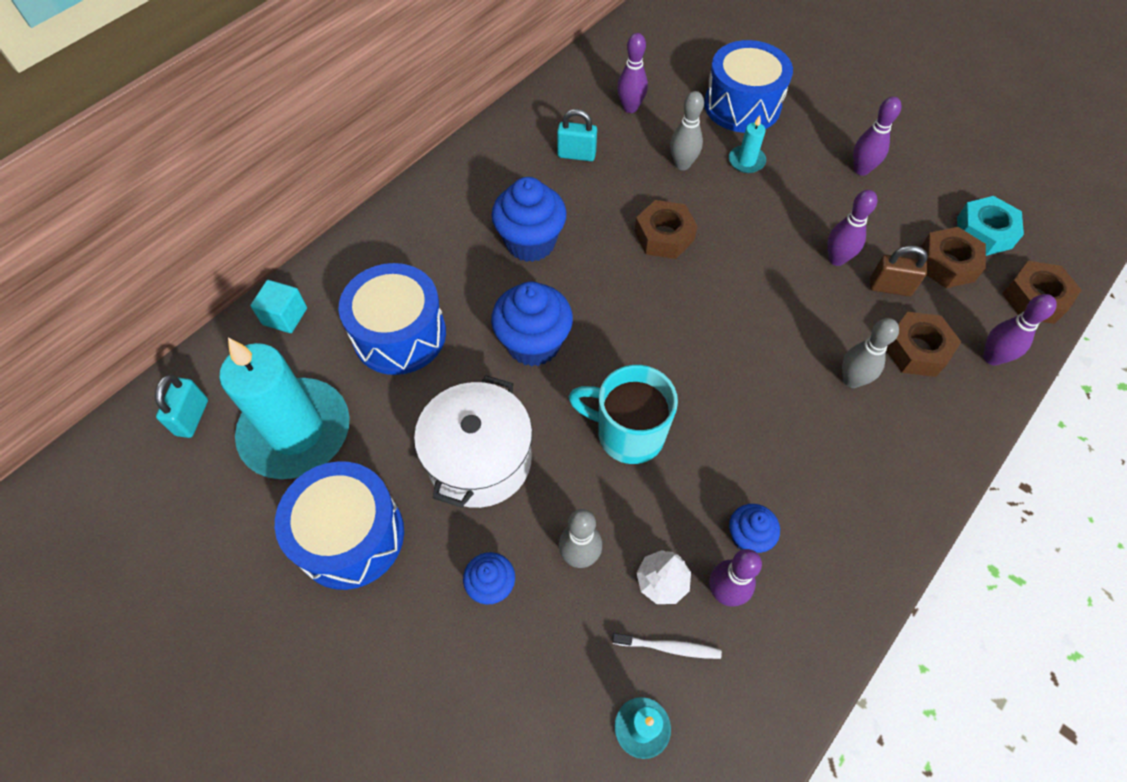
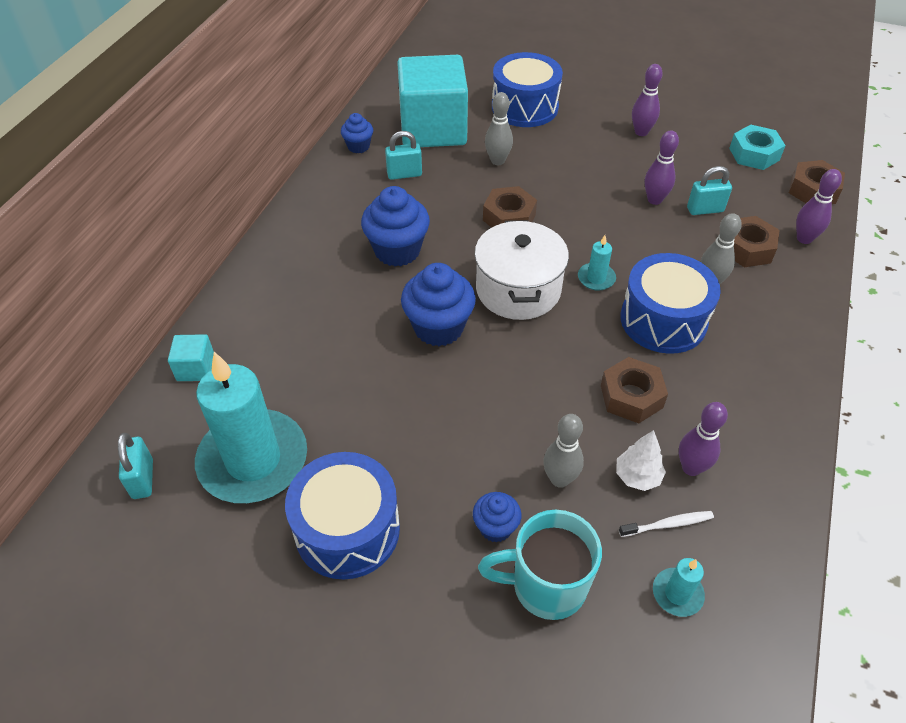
camera: 20 degrees left, 10 degrees down
blue drum [338,263,446,375] -> blue drum moved to [620,253,721,354]
white pot [414,375,533,508] -> white pot moved to [475,220,569,320]
turquoise mug [568,365,678,464] -> turquoise mug moved to [478,510,602,620]
purple bowling pin [617,33,648,113] -> turquoise cube [397,55,468,147]
turquoise candle [729,115,766,173] -> turquoise candle moved to [578,235,616,291]
blue cupcake [729,504,780,553] -> blue cupcake moved to [341,113,373,153]
brown padlock [870,246,928,296] -> turquoise padlock [687,166,732,215]
brown nut [921,227,986,288] -> brown nut moved to [601,357,668,423]

